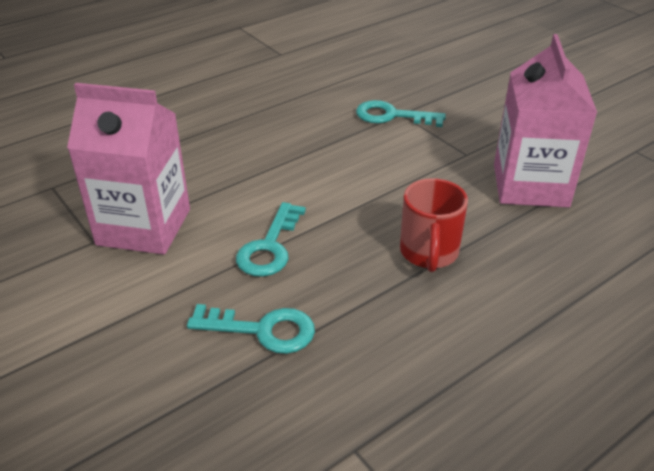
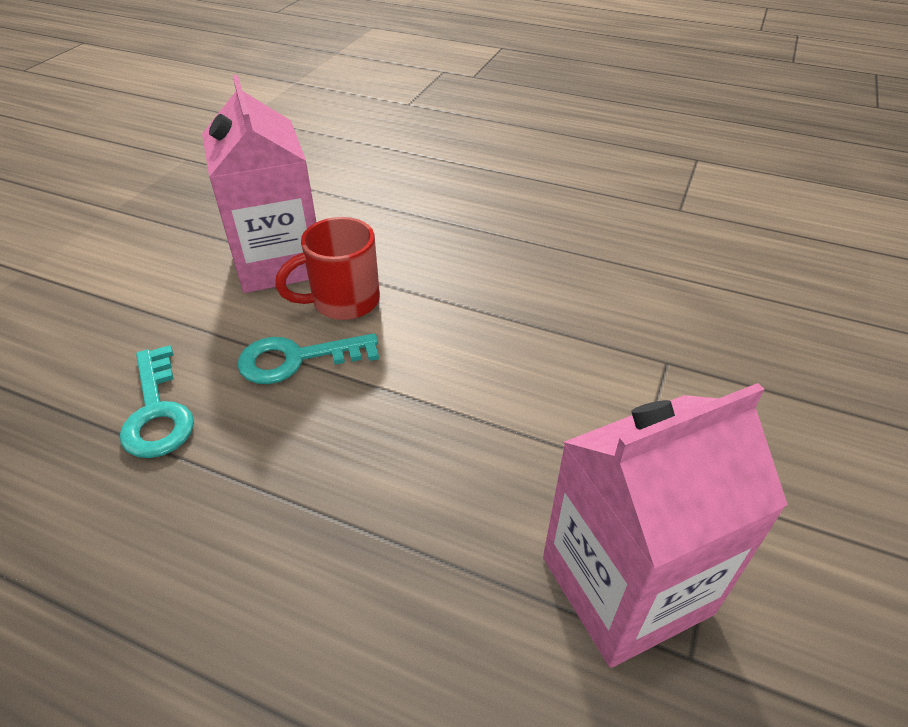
camera: 60 degrees right, 5 degrees up
turquoise key [356,100,446,127] -> none
red mug [400,178,468,272] -> red mug moved to [275,217,380,320]

